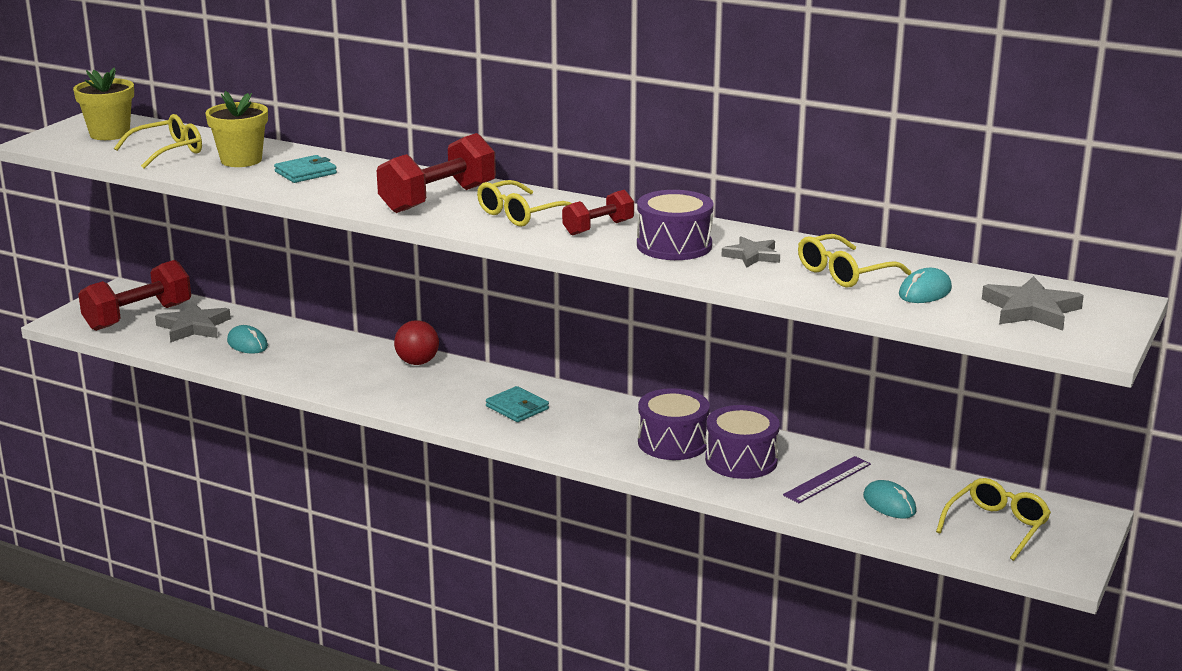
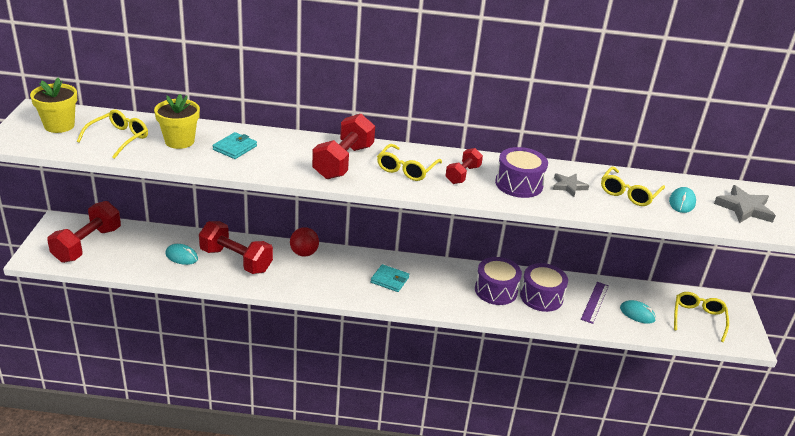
camera: 25 degrees left, 10 degrees up
grey star [155,302,231,342] -> none
none -> red dumbbell [199,221,273,274]

